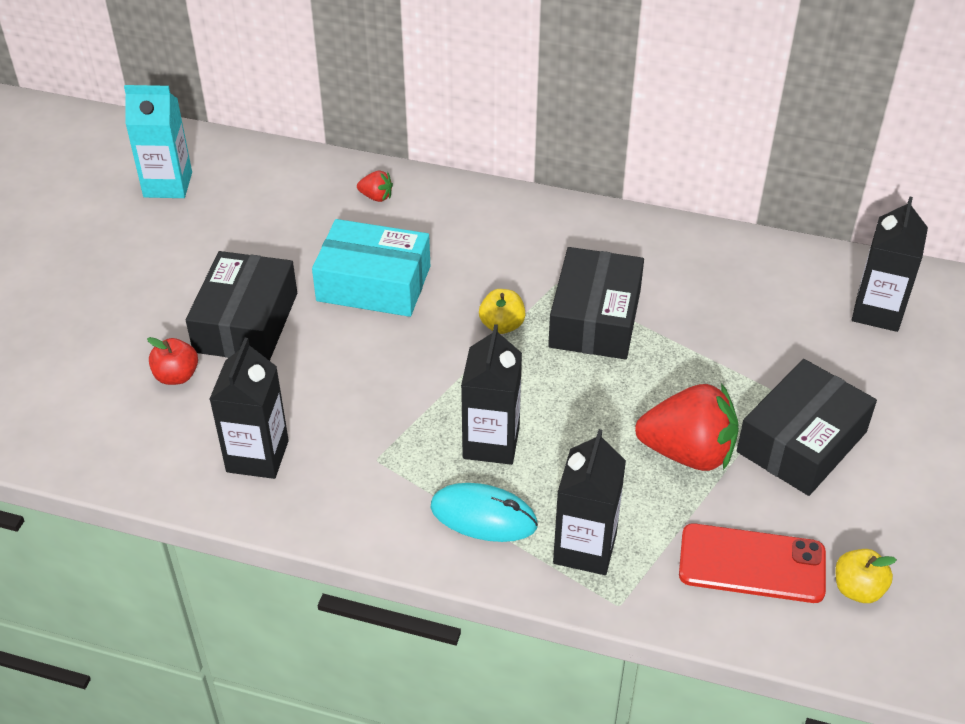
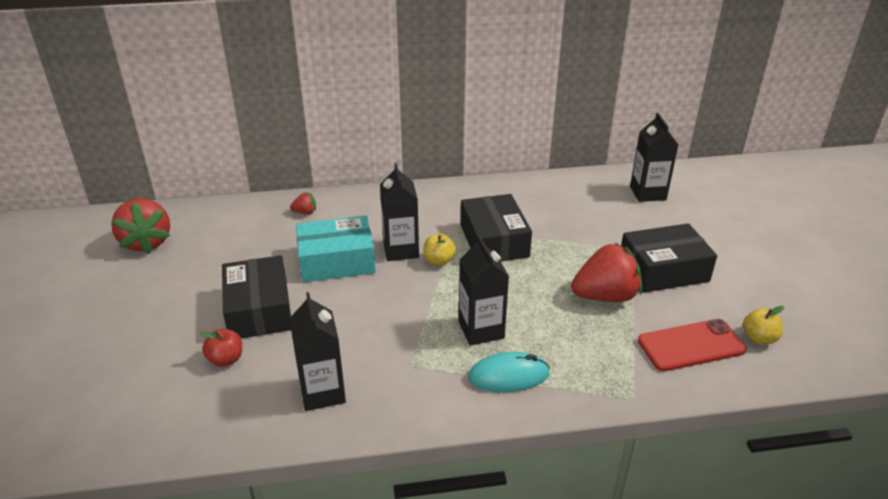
camera: 25 degrees left, 10 degrees down
turquoise carton [124,85,192,198] -> red strawberry [111,198,170,254]
black carton [553,429,626,575] -> black carton moved to [380,163,419,261]
black box [737,359,877,496] -> black box turned 60 degrees clockwise [621,223,717,293]

